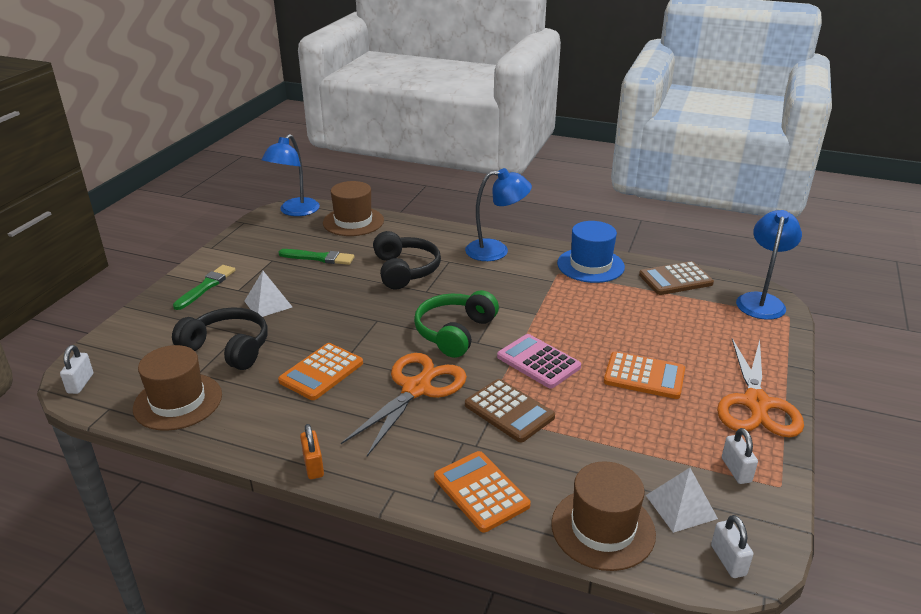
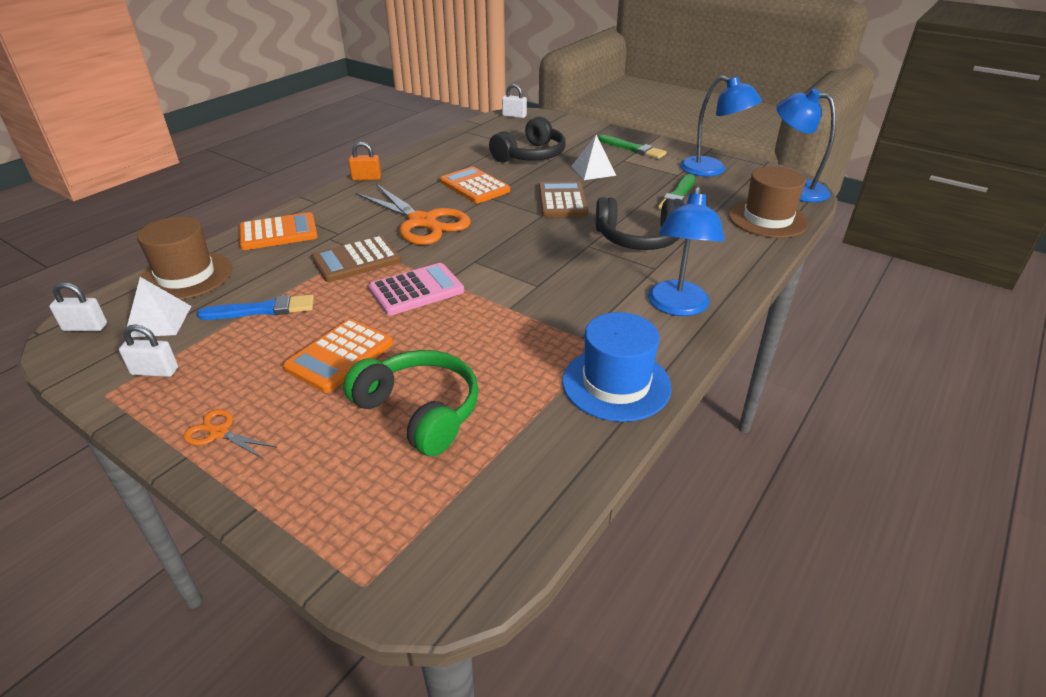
camera: 105 degrees right, 5 degrees up
brown hat [133,345,222,431] -> none
green headphones [414,290,499,358] -> green headphones moved to [343,350,479,456]
brown calculator [639,261,714,295] -> brown calculator moved to [538,181,588,217]
orange scissors [717,338,804,438] -> orange scissors [183,409,277,459], size x0.45
blue lamp [736,210,802,320] -> blue lamp moved to [680,76,762,176]
none -> blue brush [197,295,314,320]

